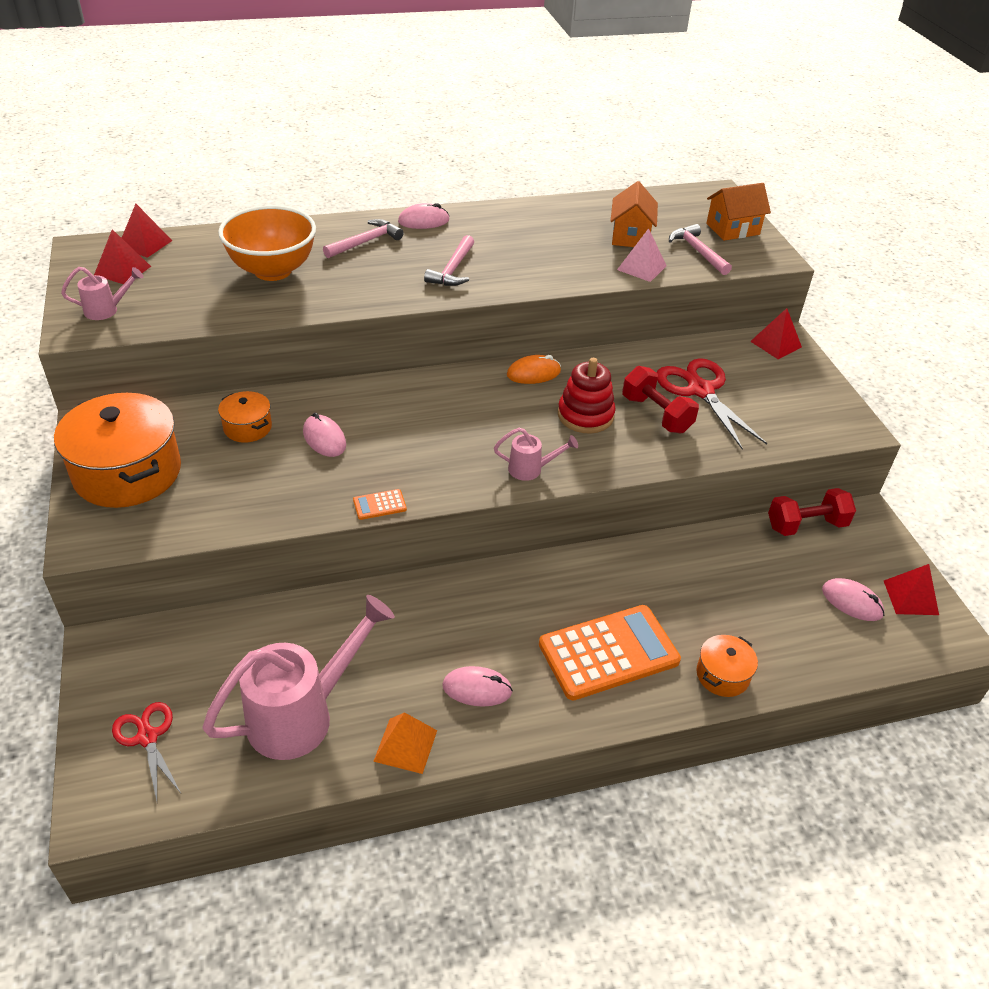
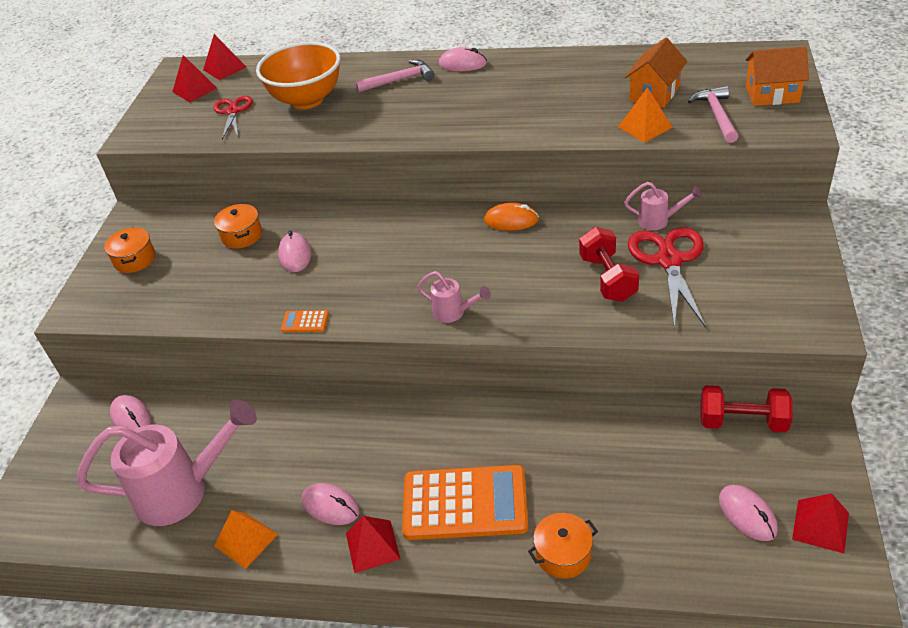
camera: 30 degrees right, 0 degrees up
orange pot [54,393,181,508] -> orange pot [104,227,155,273], size x0.48
pink watering can [61,267,143,320] -> pink watering can moved to [624,182,702,230]
red scissors [112,702,181,801] -> red scissors moved to [214,96,253,139]
pink hammer [424,235,474,286] -> none
red stacking toy [558,358,615,434] -> none
pink pyramid [617,228,667,282] -> orange pyramid [618,87,673,143]
red pyramid [750,308,802,359] -> red pyramid moved to [346,516,401,573]
none -> pink mouse [110,395,151,430]

